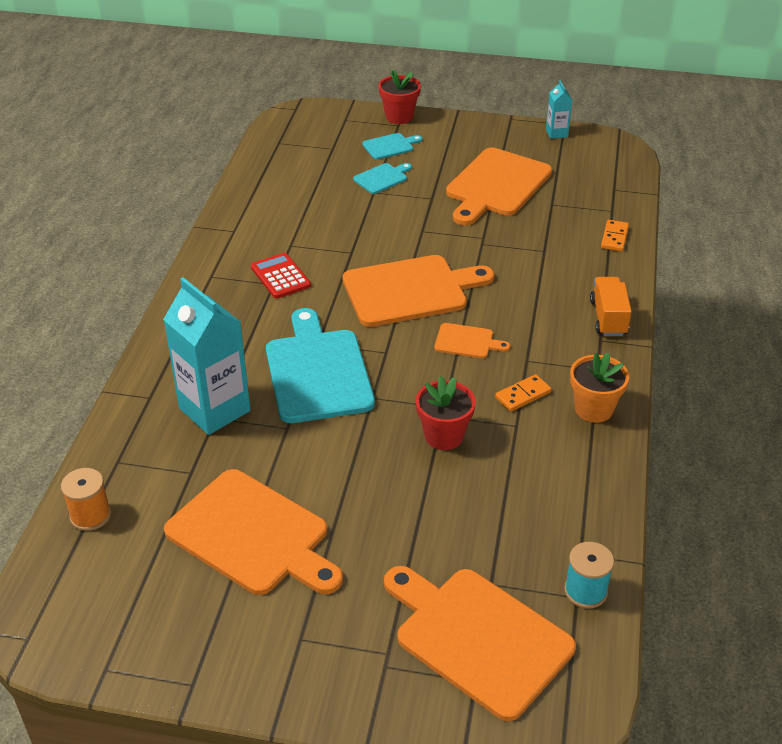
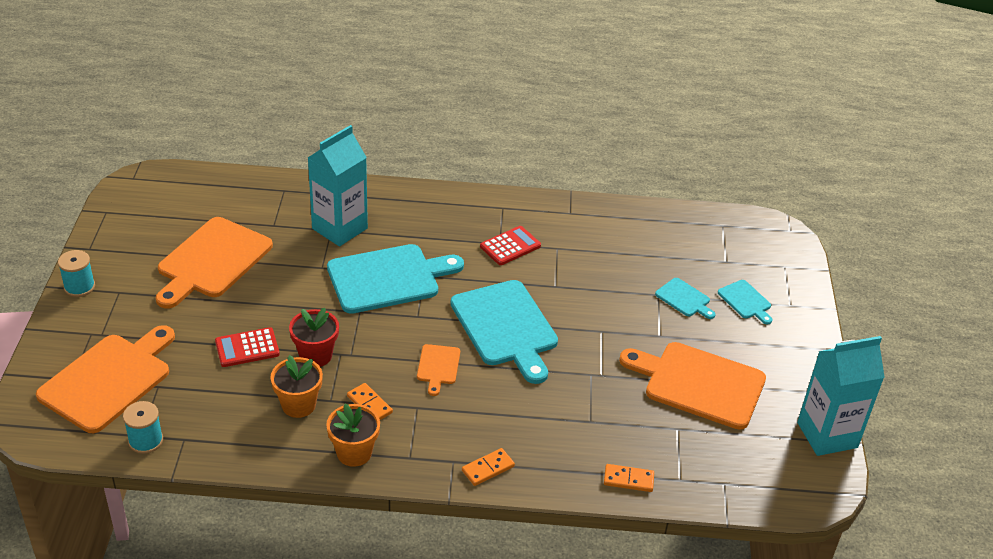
camera: 80 degrees right, 0 degrees up
orange spool [61,468,111,531] -> none
orange cutting board [342,255,495,327] -> turquoise cutting board [450,280,558,384]
red flower pot [378,70,421,124] -> none
turquoise carton [546,80,573,139] -> turquoise carton [797,336,885,456], size x2.11
orange truck [590,277,632,336] -> orange domino [462,448,515,486]
none -> turquoise spool [58,250,95,297]
none -> red calculator [215,327,280,367]
none -> orange flower pot [270,355,323,418]

